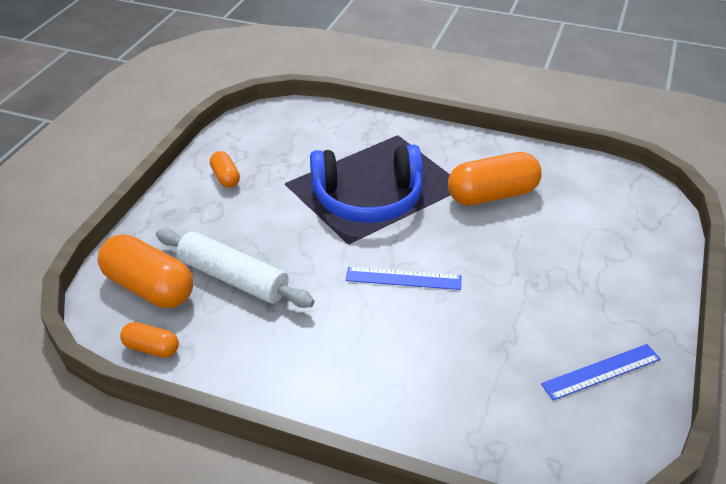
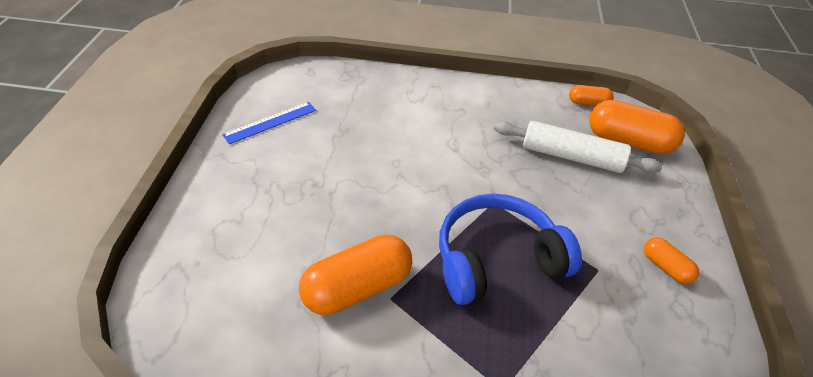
camera: 165 degrees right, 5 degrees up
blue ruler [346,267,462,290] -> none

